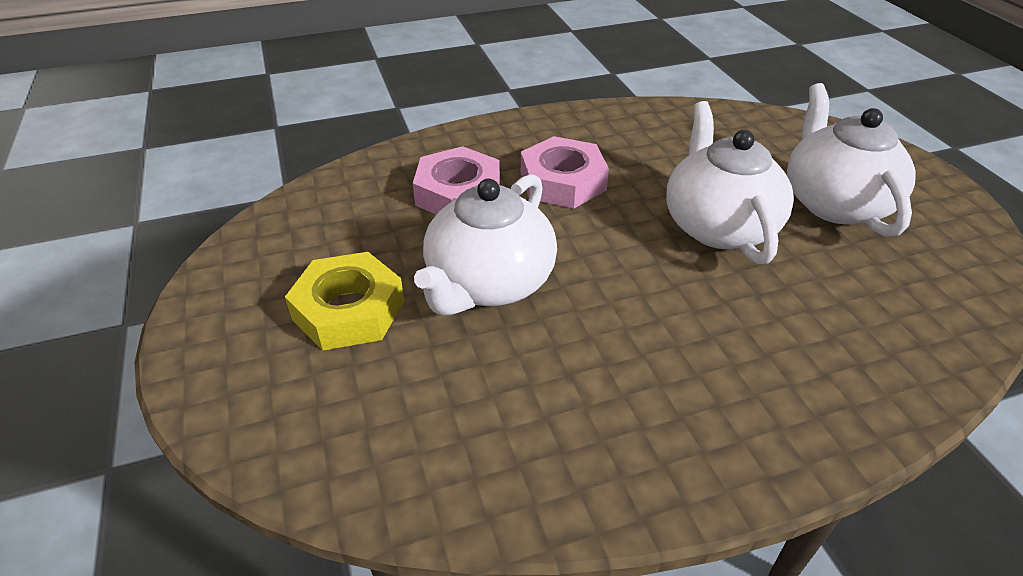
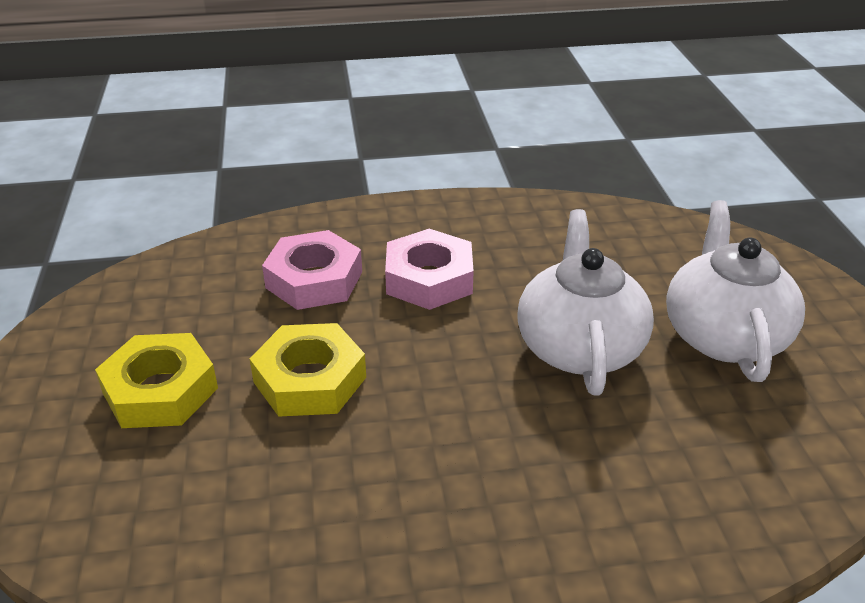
camera: 10 degrees right, 5 degrees down
white teapot [414,174,557,316] -> yellow nut [250,323,366,417]

